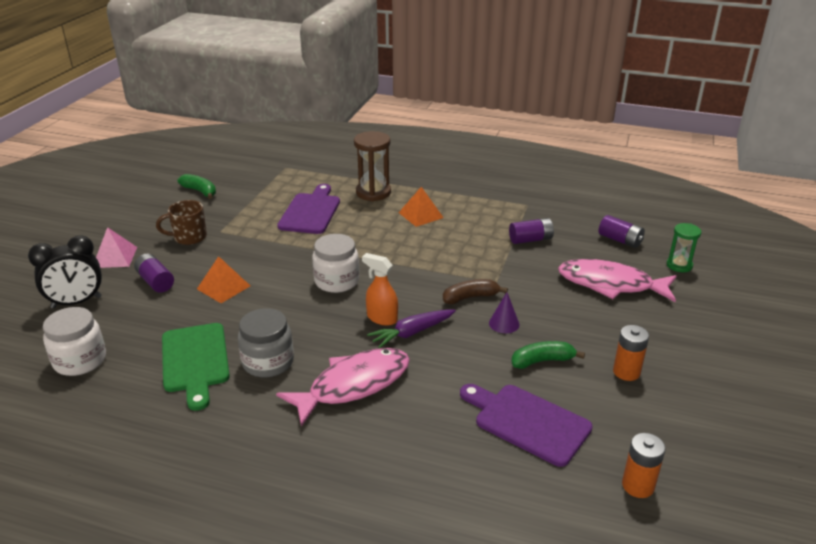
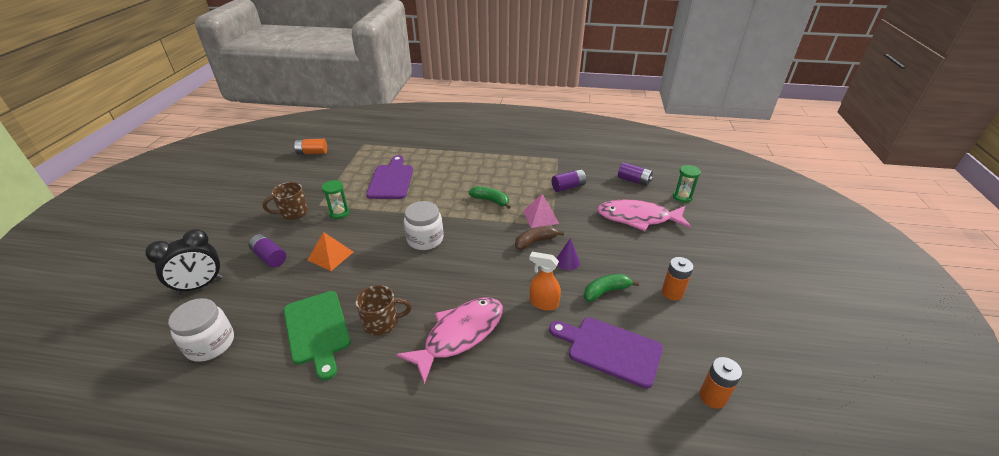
camera: 10 degrees left, 5 degrees up
pink pyramid [96,227,137,268] -> pink pyramid moved to [523,194,559,228]
green banana [177,174,216,199] -> green banana moved to [468,186,511,209]
grey jar [238,308,294,377] -> brown mug [355,285,412,336]
brown hourglass [354,131,391,201] -> none
orange spray bottle [362,253,398,326] -> orange spray bottle moved to [529,252,561,310]
purple carrot [367,310,456,349] -> none
orange pyramid [399,187,444,227] -> none
none -> orange battery [294,139,327,155]
none -> green hourglass [322,180,350,219]

